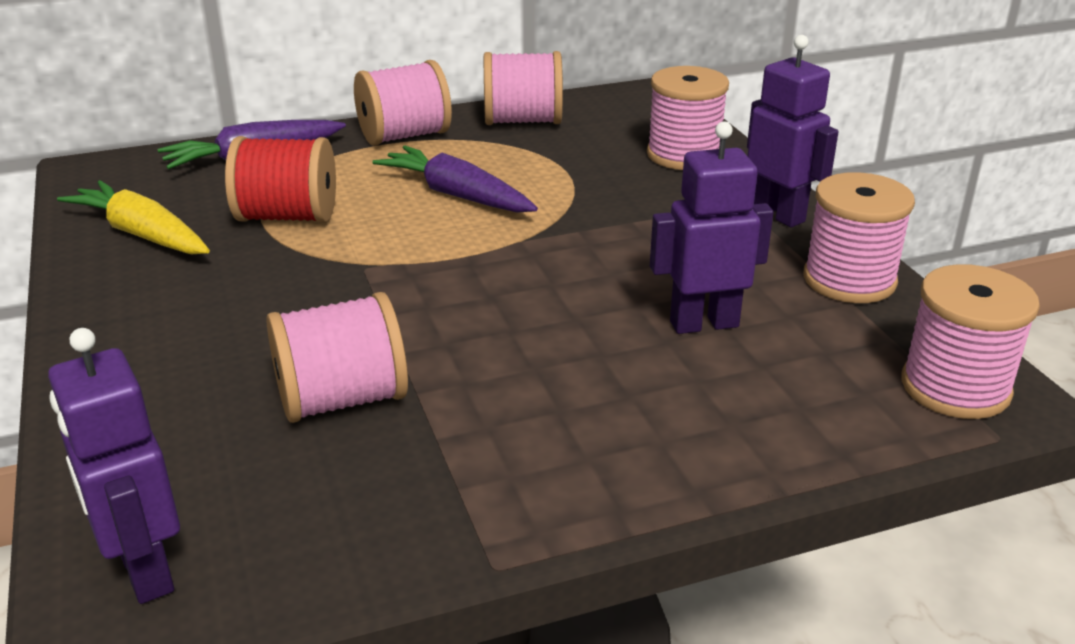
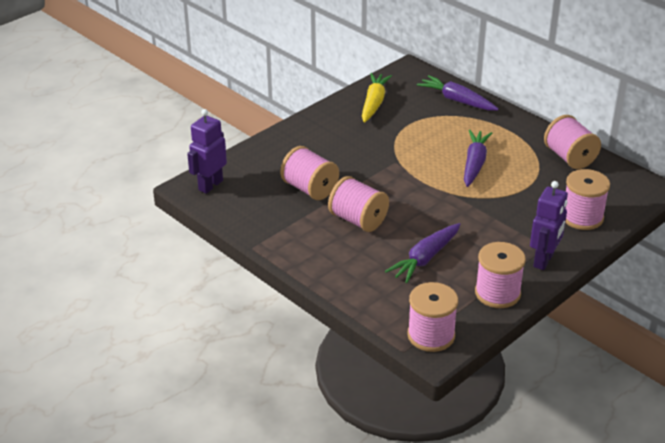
camera: 65 degrees right, 5 degrees up
red spool [225,136,336,223] -> none
pink spool [354,60,452,146] -> pink spool moved to [328,176,389,232]
purple robot [650,121,773,334] -> purple carrot [385,223,461,283]

